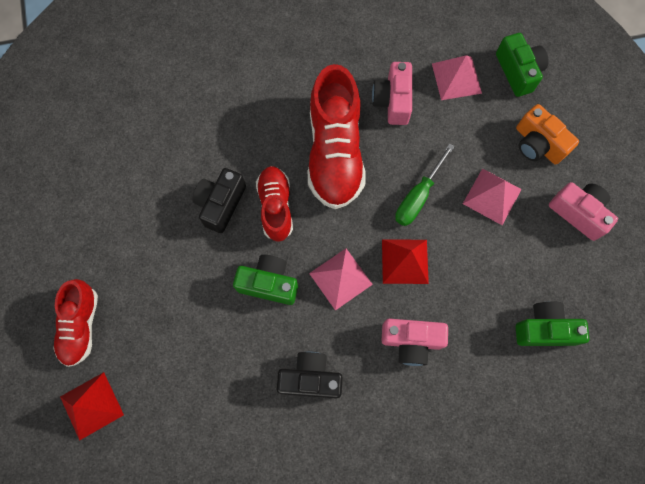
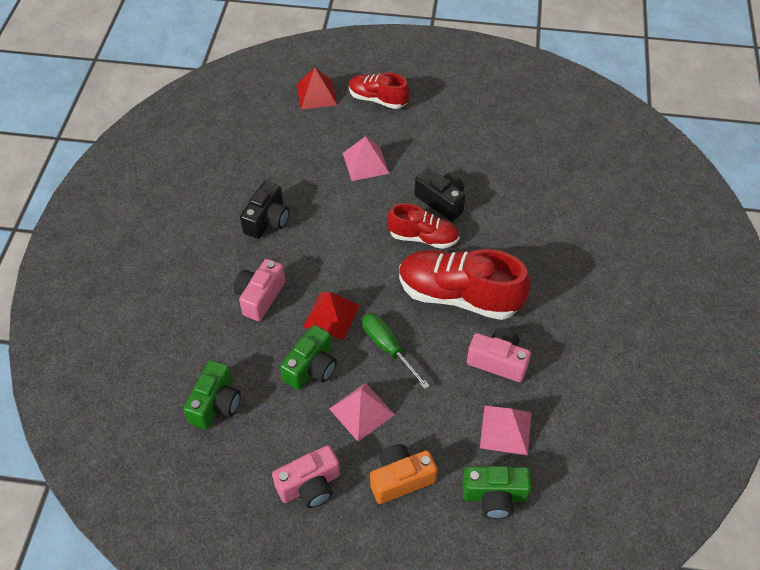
camera: 110 degrees right, 20 degrees down
green camera [233,255,298,305] -> green camera moved to [280,325,337,390]
pink pyramid [309,249,373,311] -> pink pyramid moved to [343,136,390,181]

